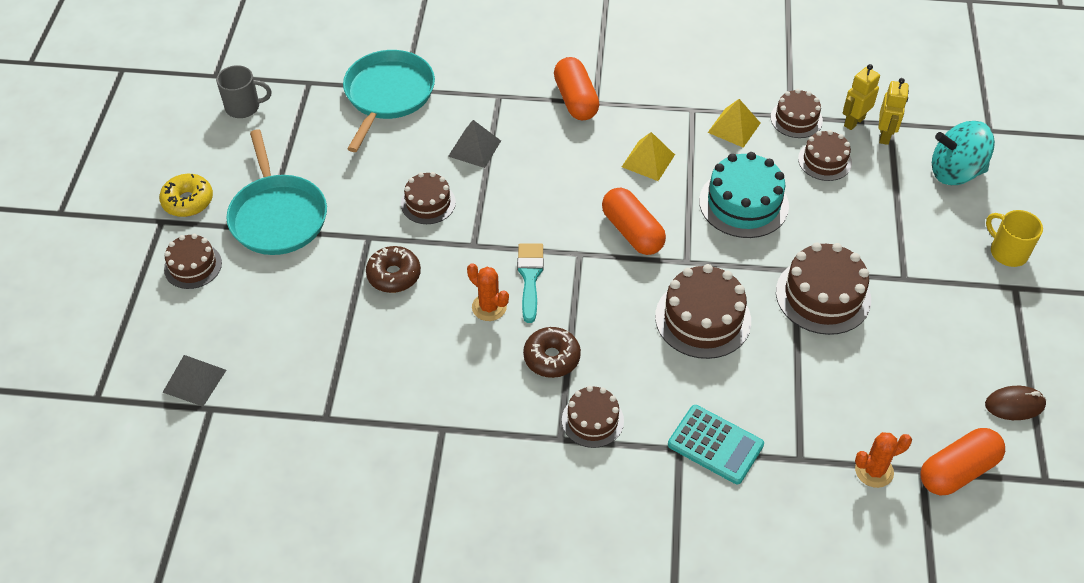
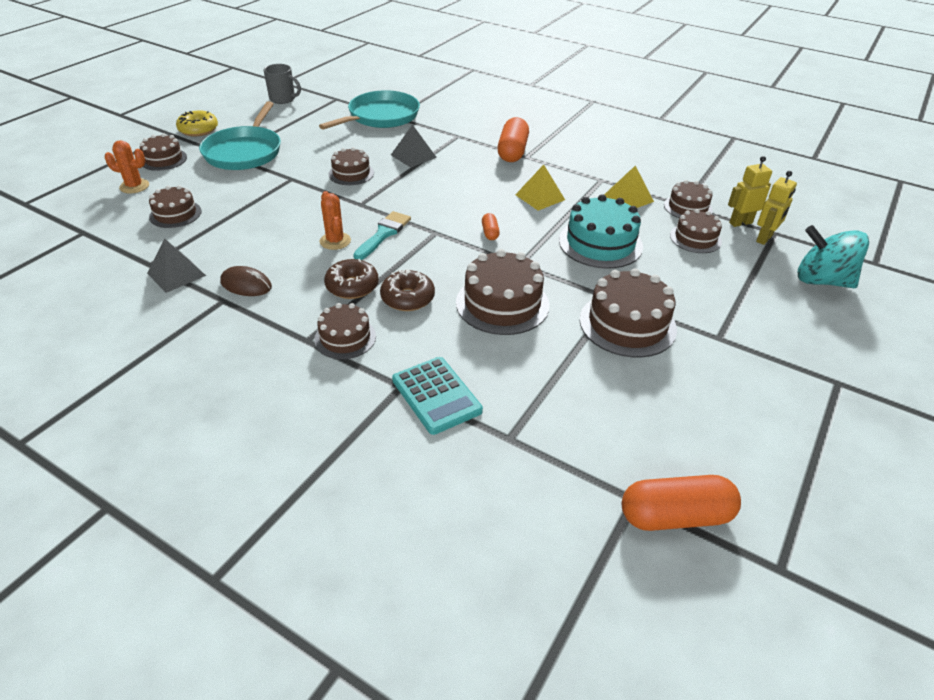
camera: 25 degrees right, 10 degrees down
grey pyramid [162,355,226,407] -> grey pyramid moved to [147,239,206,293]
brown donut [366,246,421,293] -> brown donut moved to [380,269,435,311]
orange capsule [602,188,666,255] -> orange capsule [482,213,500,240], size x0.48
orange cactus [855,432,912,488] -> orange cactus moved to [105,140,149,193]
brown mouse [985,386,1046,420] -> brown mouse moved to [220,266,272,296]
yellow mug [986,210,1043,267] -> none
none -> brown cake [149,185,202,228]

